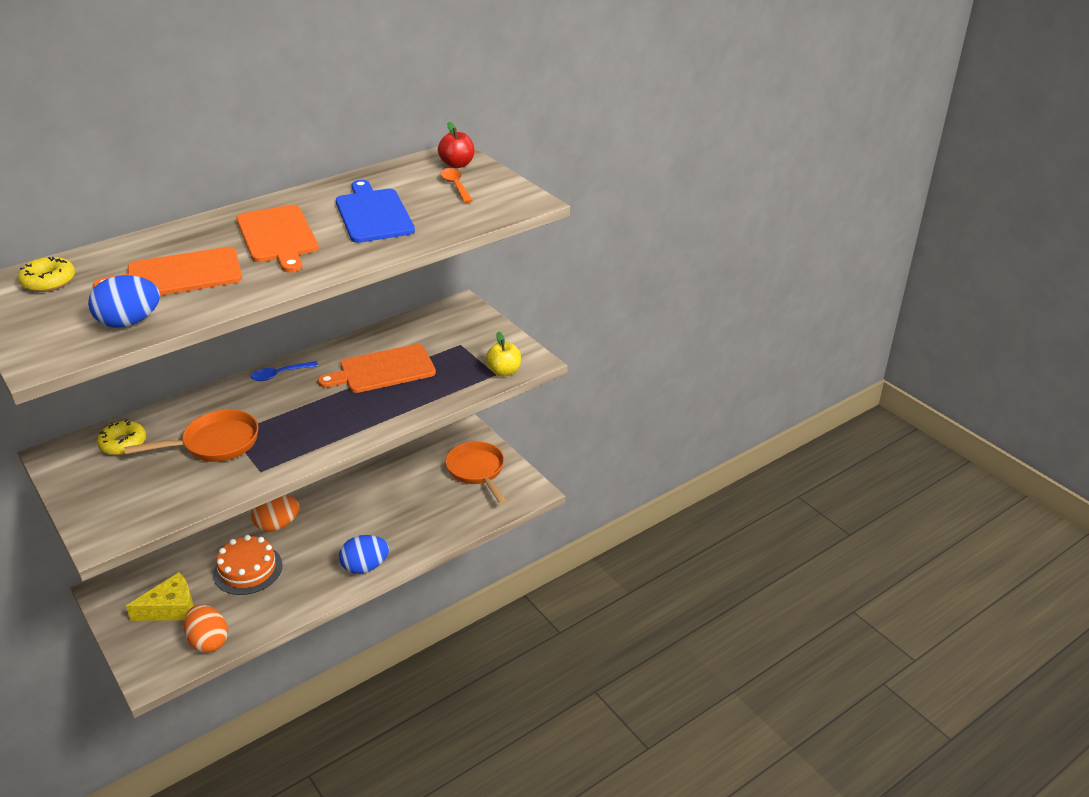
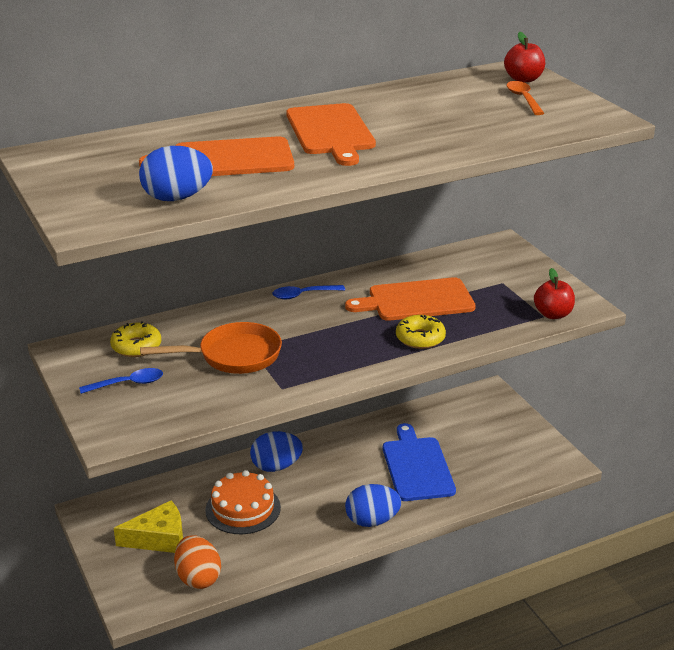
camera: 10 degrees right, 5 degrees down
yellow donut [18,257,75,292] -> yellow donut moved to [396,315,446,349]
orange egg [251,495,299,532] -> blue egg [250,431,303,472]
blue cutting board [336,180,415,243] -> blue cutting board moved to [383,423,456,501]
orange pan [445,441,506,504] -> none
yellow apple [485,331,521,377] -> red apple [534,268,575,319]
none -> blue spoon [79,368,163,394]

